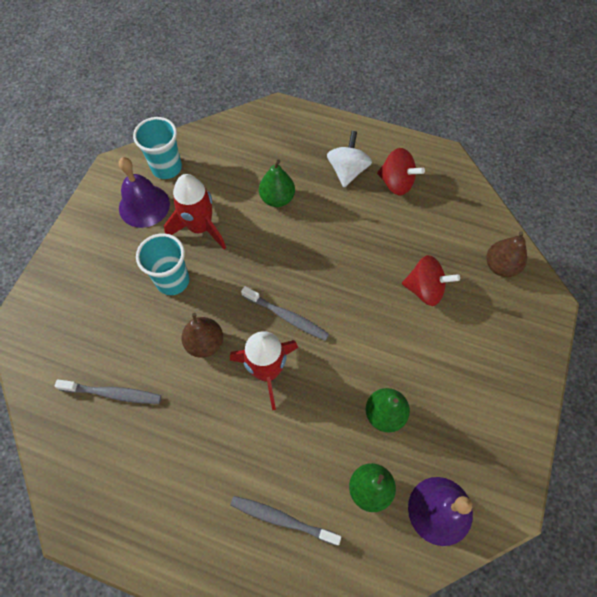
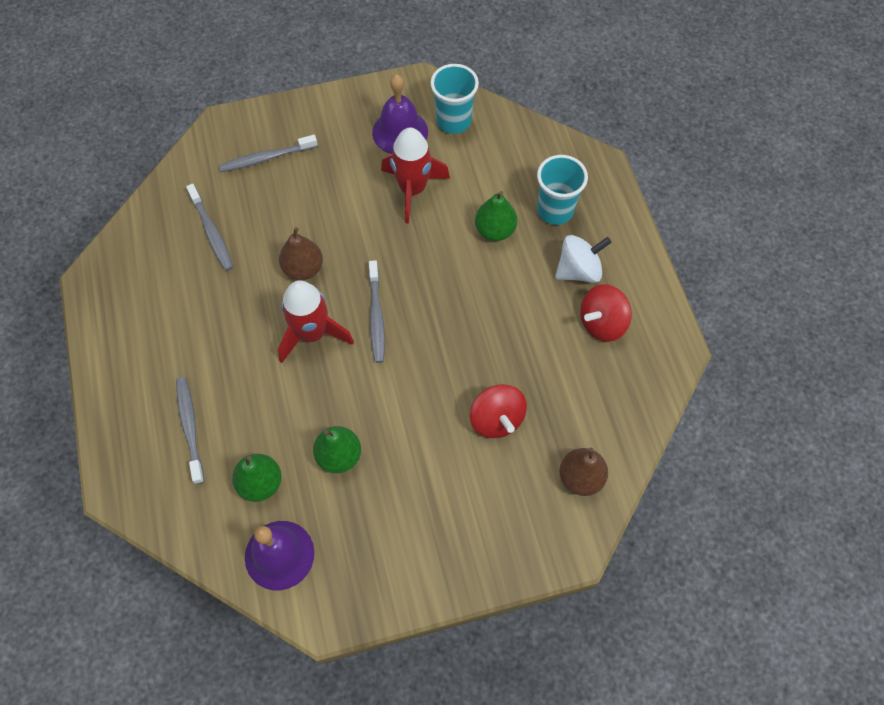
camera: 55 degrees right, 0 degrees up
turquoise cup [136,233,189,295] -> turquoise cup moved to [537,155,588,225]
red spinning top [377,148,425,195] -> red spinning top turned 60 degrees clockwise [580,284,632,342]
none -> grey toothbrush [219,135,318,172]

